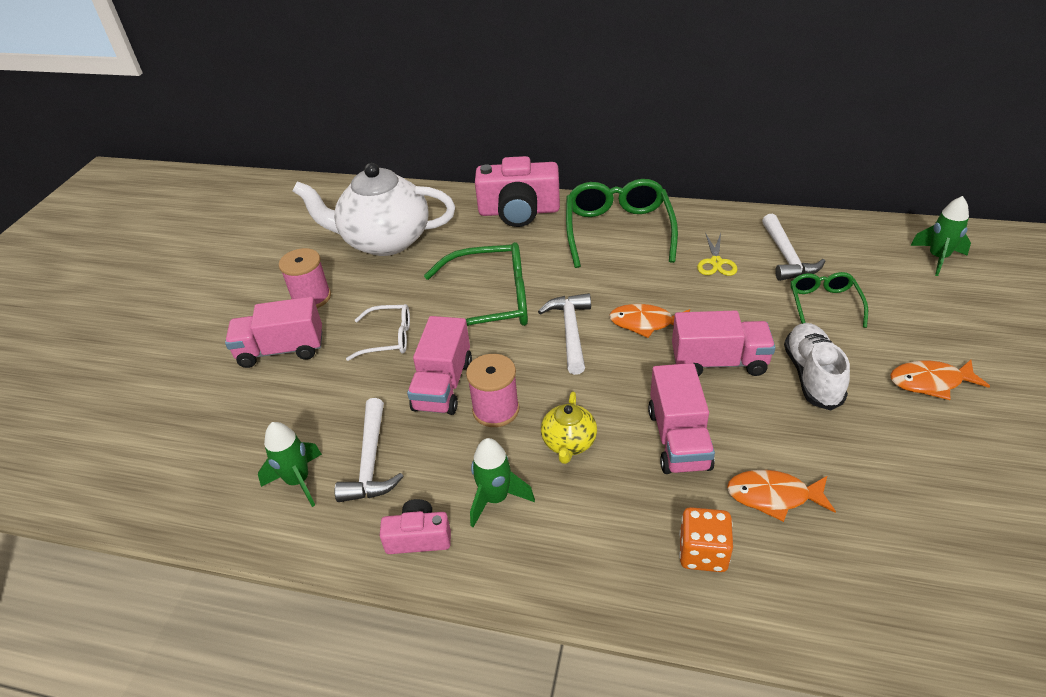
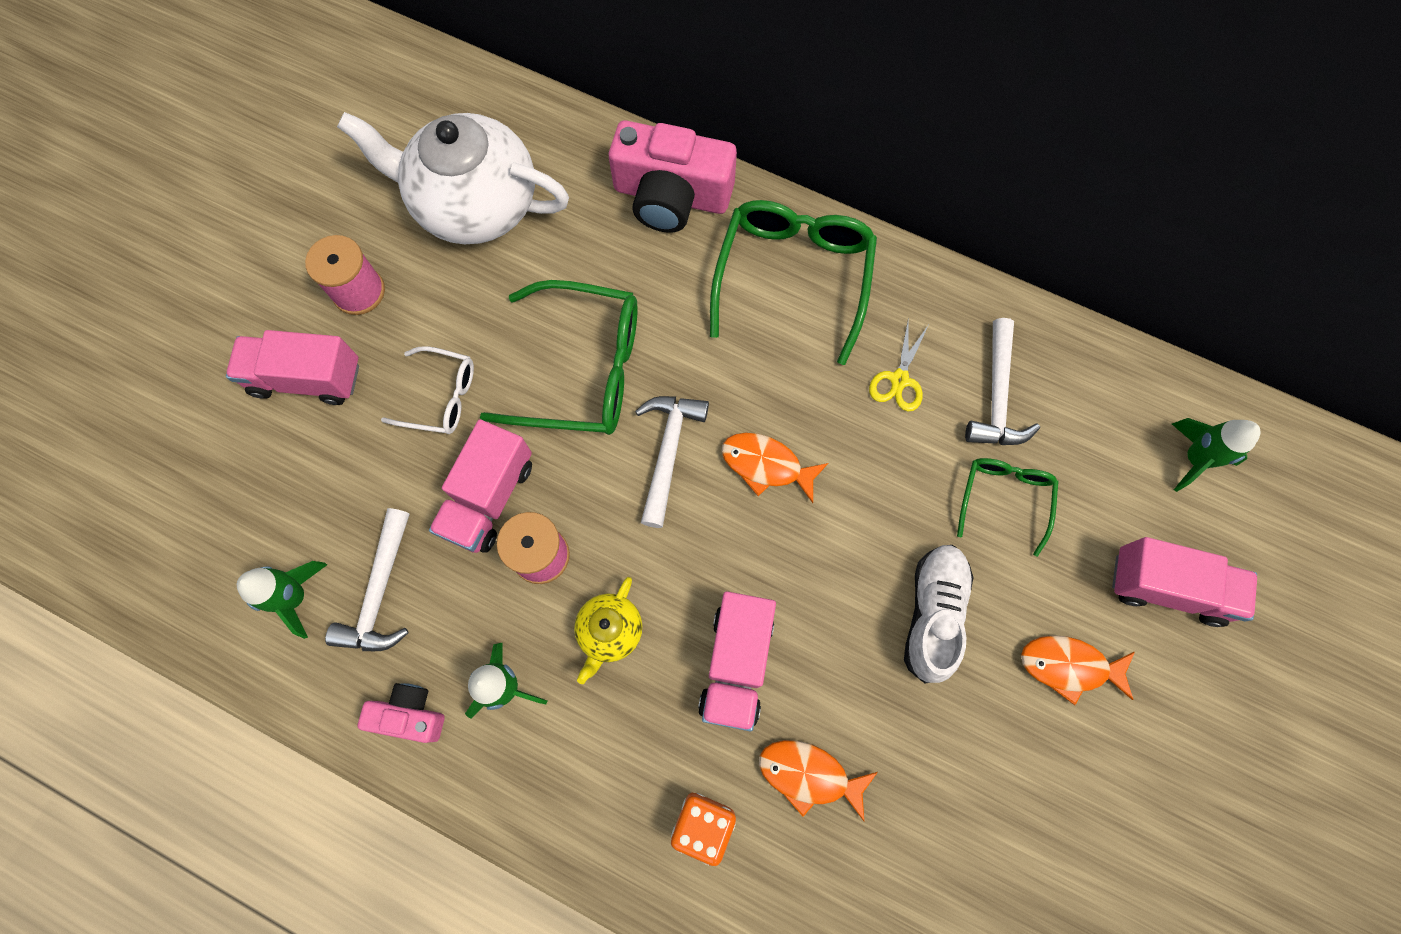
camera: 10 degrees right, 30 degrees up
pink truck [672,310,776,376] -> pink truck moved to [1112,537,1257,627]

